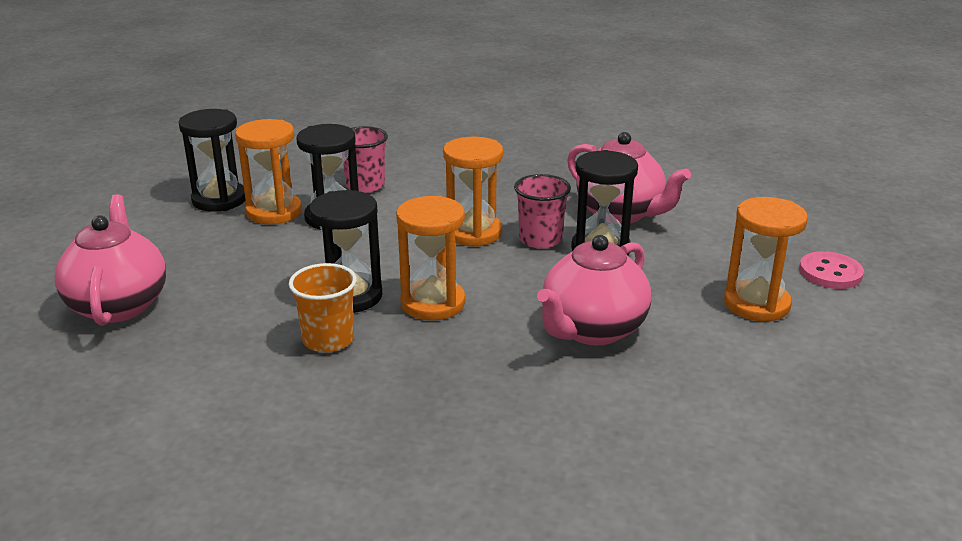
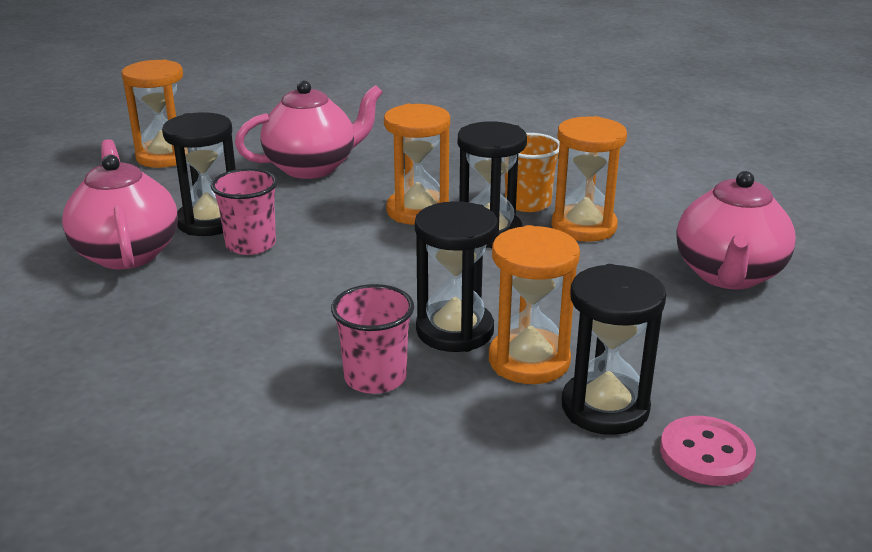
camera: 155 degrees left, 0 degrees up
orange hourglass [443,137,503,247] -> orange hourglass moved to [552,116,627,242]
pink button [799,251,864,289] -> pink button moved to [660,416,756,485]

